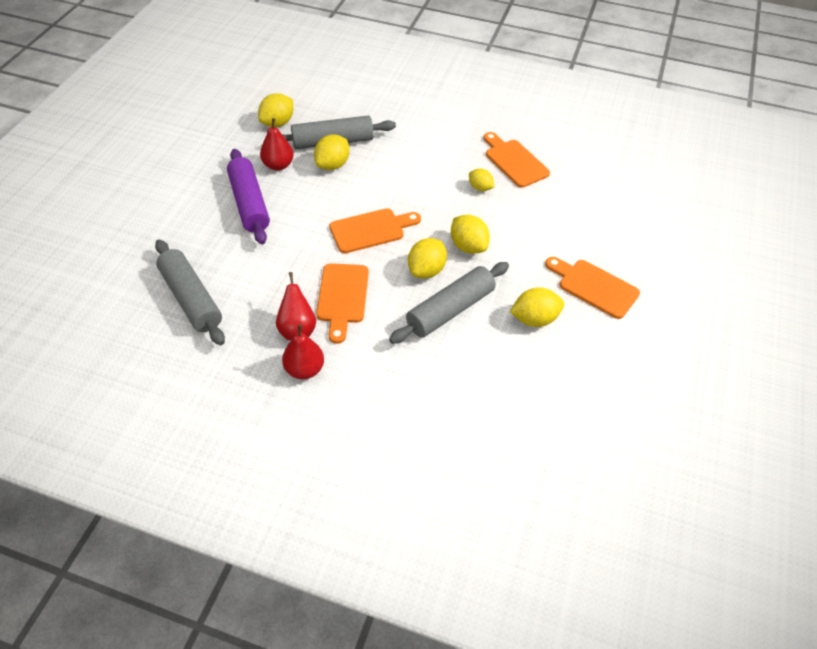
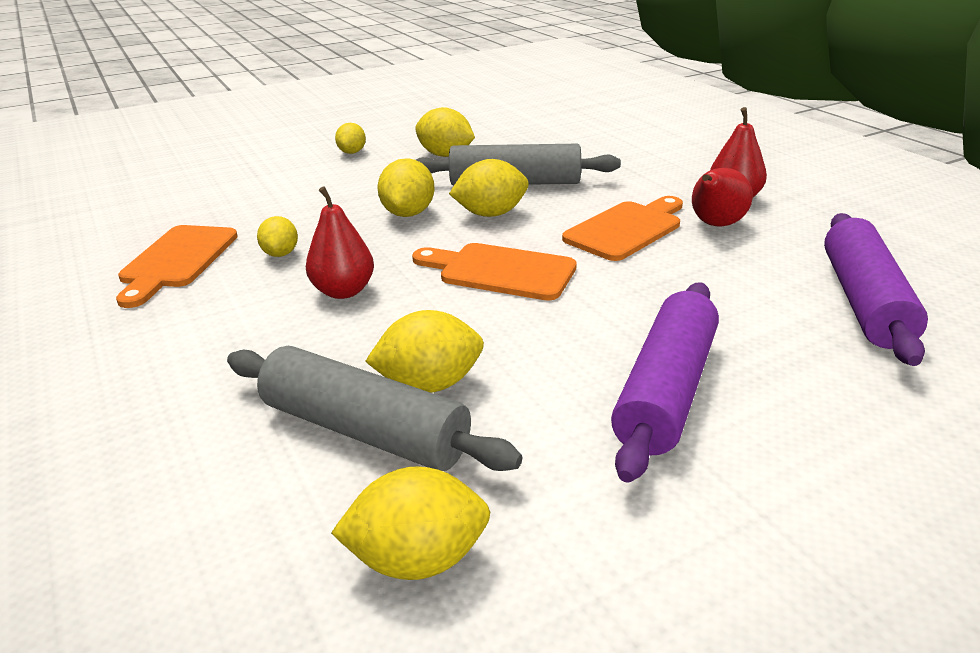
camera: 135 degrees left, 20 degrees down
grey rolling pin [155,240,225,345] -> purple rolling pin [824,213,928,366]
red pear [260,118,294,171] -> red pear moved to [306,186,374,299]
orange cutting board [545,257,640,319] -> yellow lemon [335,123,366,154]

